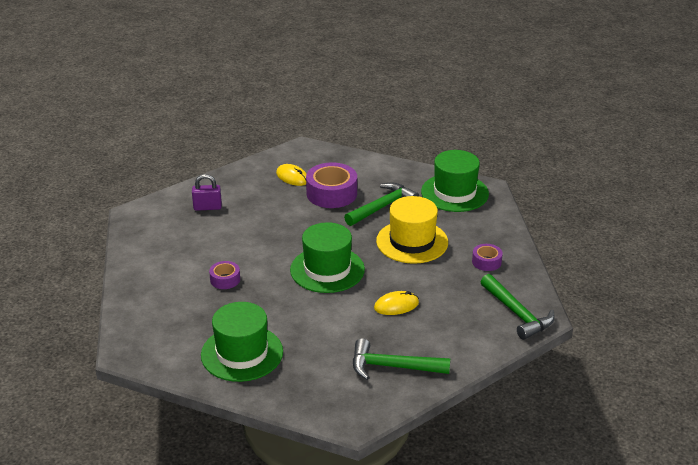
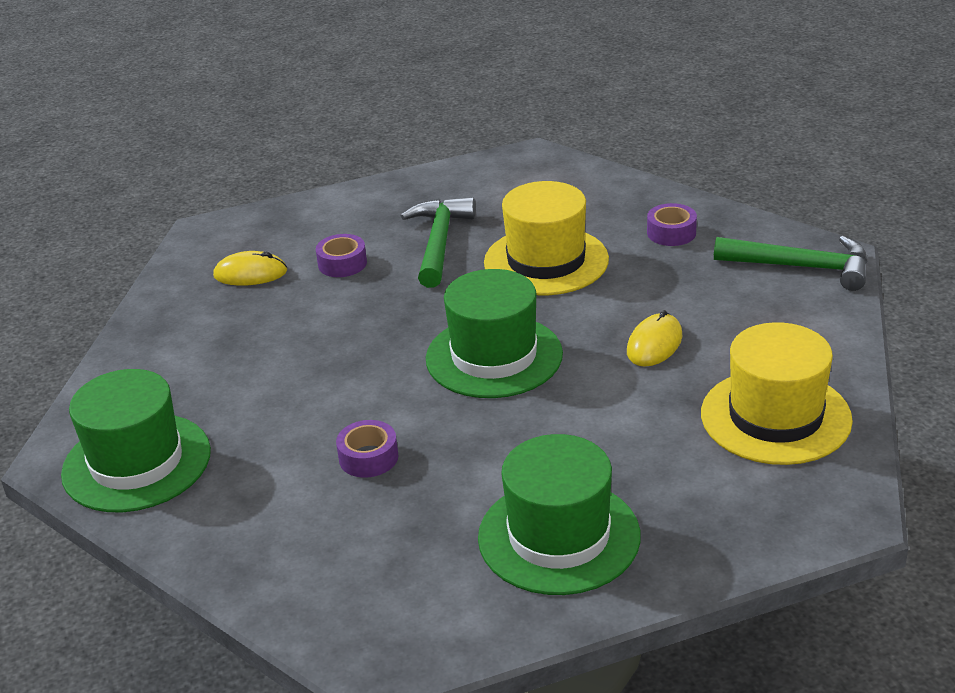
camera: 40 degrees left, 0 degrees up
purple padlock [192,174,222,211] -> none
purple tape [306,163,357,208] -> purple tape [316,234,367,277], size x0.53
green hammer [353,338,450,380] -> yellow hat [701,322,853,465]
green hat [421,150,489,212] -> green hat moved to [61,369,211,512]

